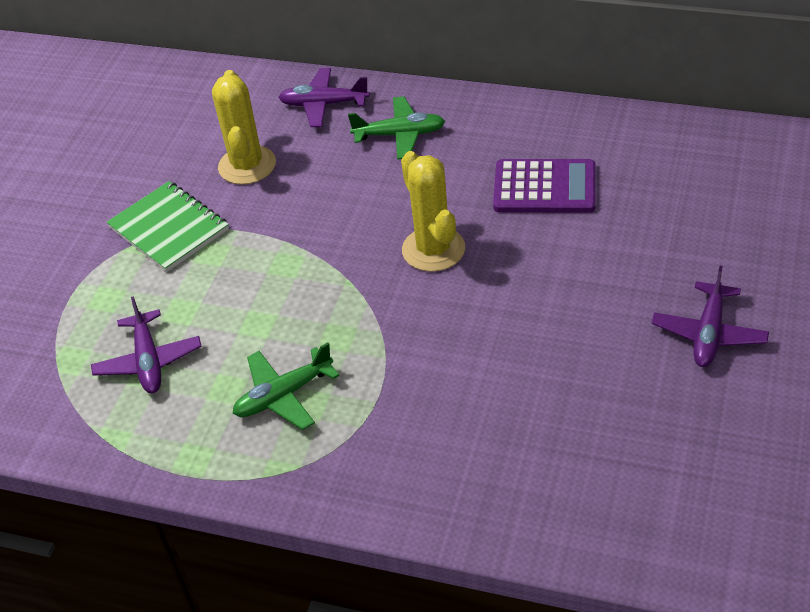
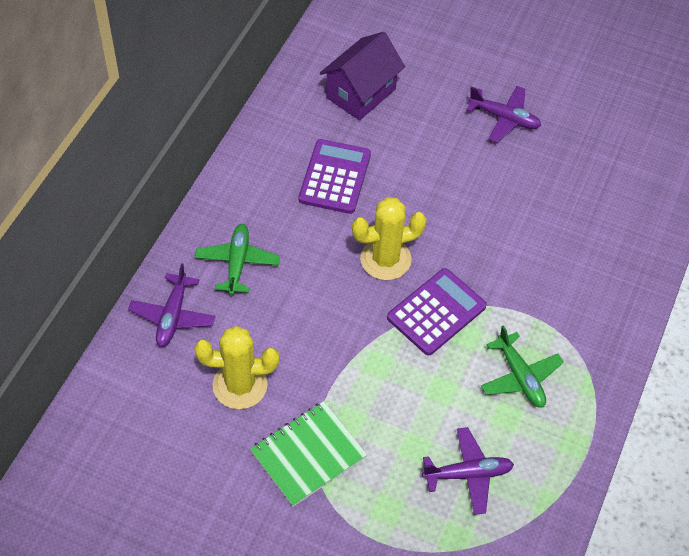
camera: 90 degrees left, 10 degrees up
none -> purple house [320,32,405,121]
none -> purple calculator [387,268,487,356]

